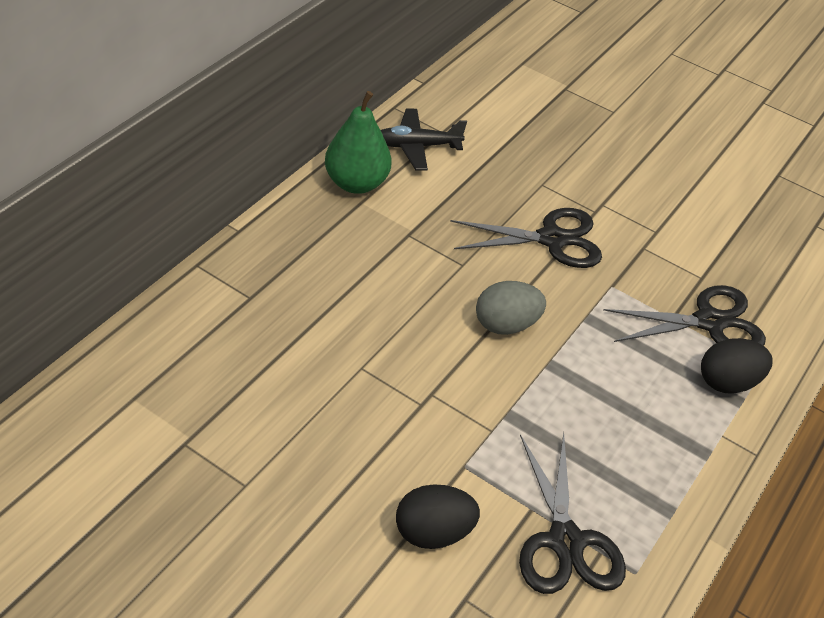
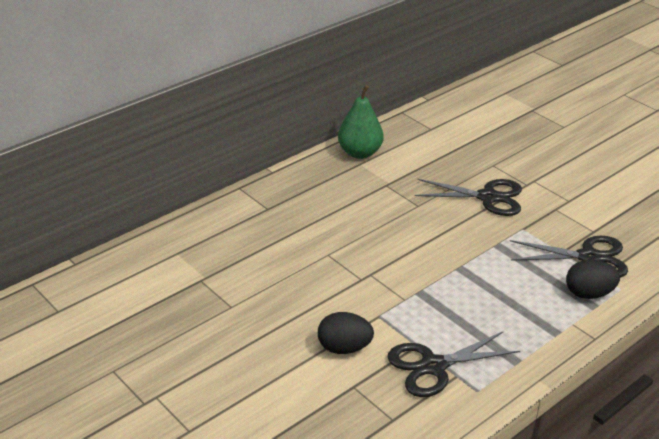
camera: 20 degrees right, 10 degrees down
black plane [381,109,467,171] -> none
grey egg [476,281,546,335] -> none
black scissors [519,432,626,594] -> black scissors turned 60 degrees clockwise [387,331,520,397]

